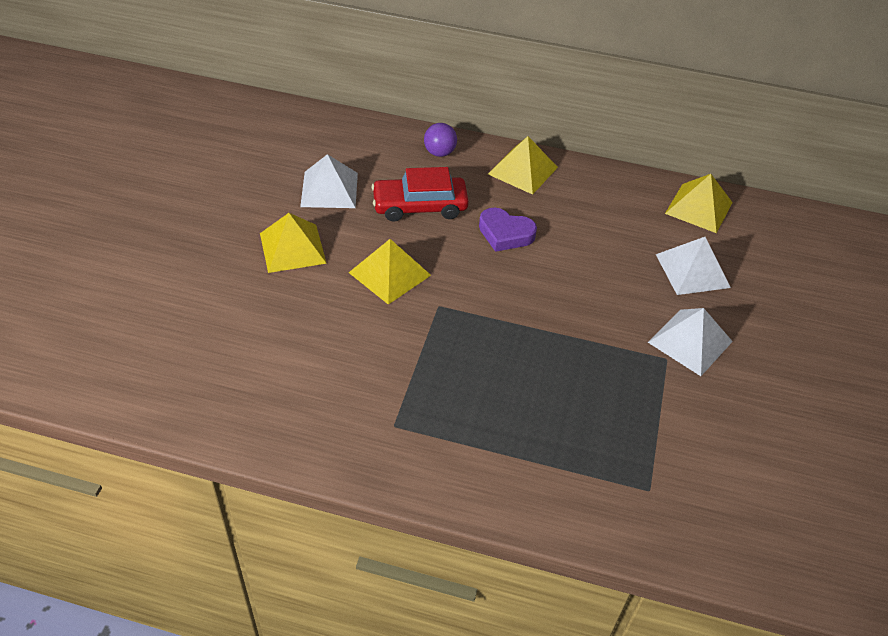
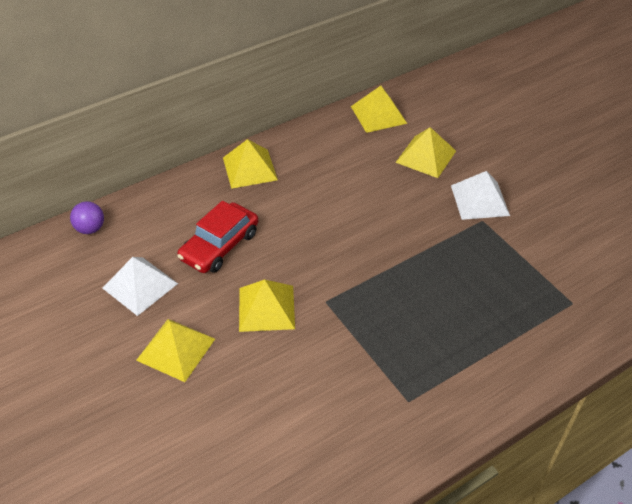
camera: 45 degrees left, 0 degrees up
purple ball [424,123,457,157] -> purple ball moved to [70,202,104,234]
purple heart [479,208,537,252] -> none
white pyramid [656,237,731,295] -> yellow pyramid [395,127,456,178]

